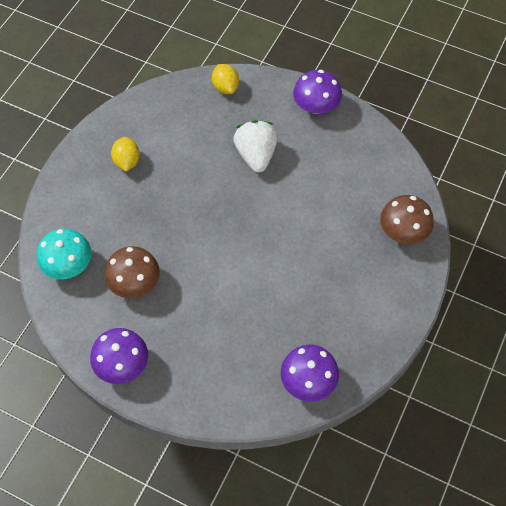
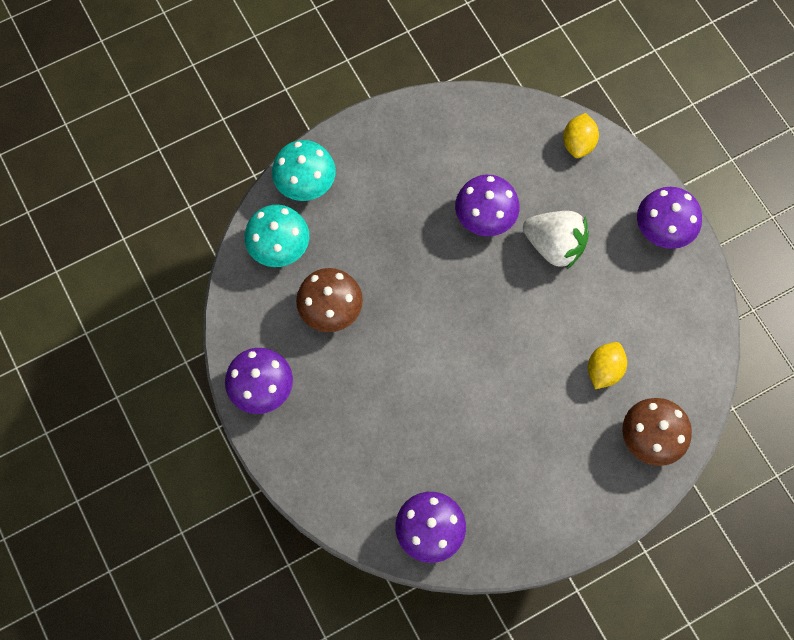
camera: 35 degrees right, 10 degrees up
yellow lemon [111,137,140,172] -> yellow lemon moved to [588,342,627,389]
white strawberry [233,120,278,172] -> white strawberry turned 90 degrees clockwise [523,211,589,269]
none -> turquoise mushroom [272,140,336,201]
none -> purple mushroom [455,175,520,236]

